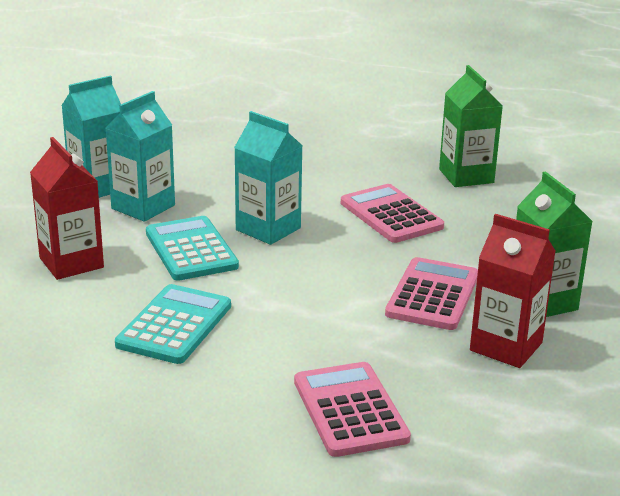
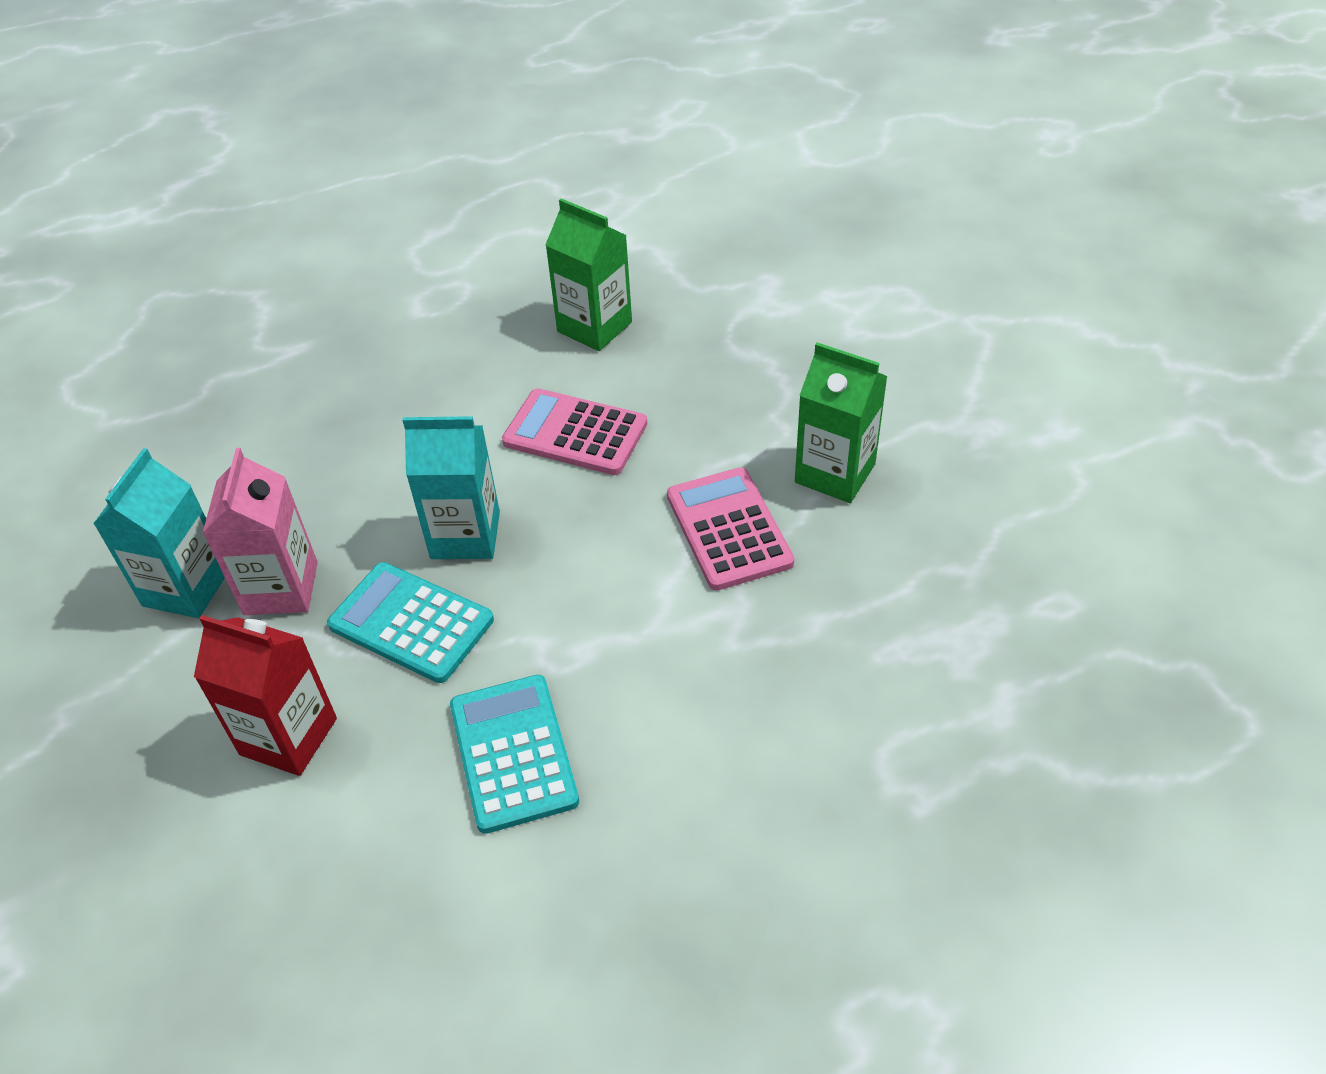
camera: 35 degrees left, 20 degrees up
turquoise carton [105,91,175,222] -> pink carton [203,448,318,615]
pink calculator [294,362,411,457] -> none
red carton [470,214,556,368] -> none

